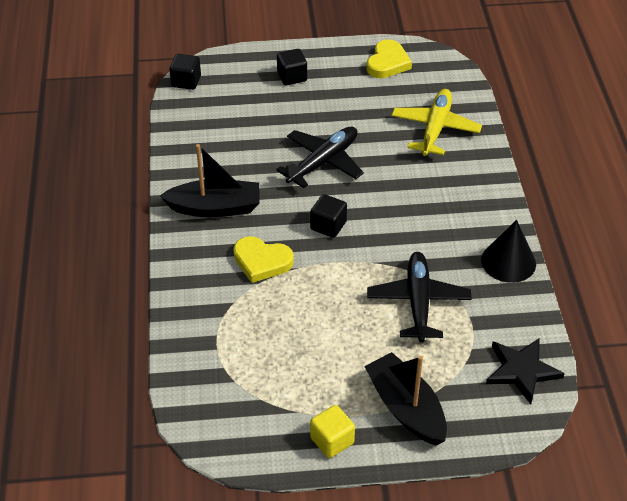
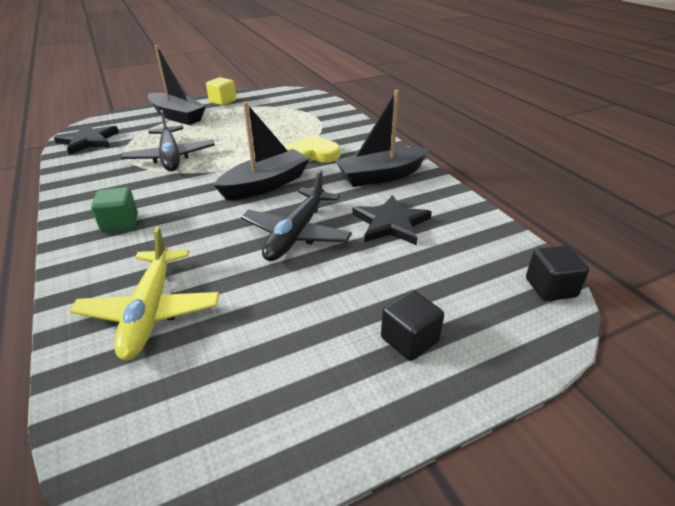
camera: 160 degrees right, 10 degrees down
black cube [310,194,347,238] -> black boat [214,102,310,200]
yellow heart [366,39,412,78] -> none
black cone [481,220,536,283] -> none
none -> green cube [91,187,138,233]
none -> black star [352,195,432,245]

